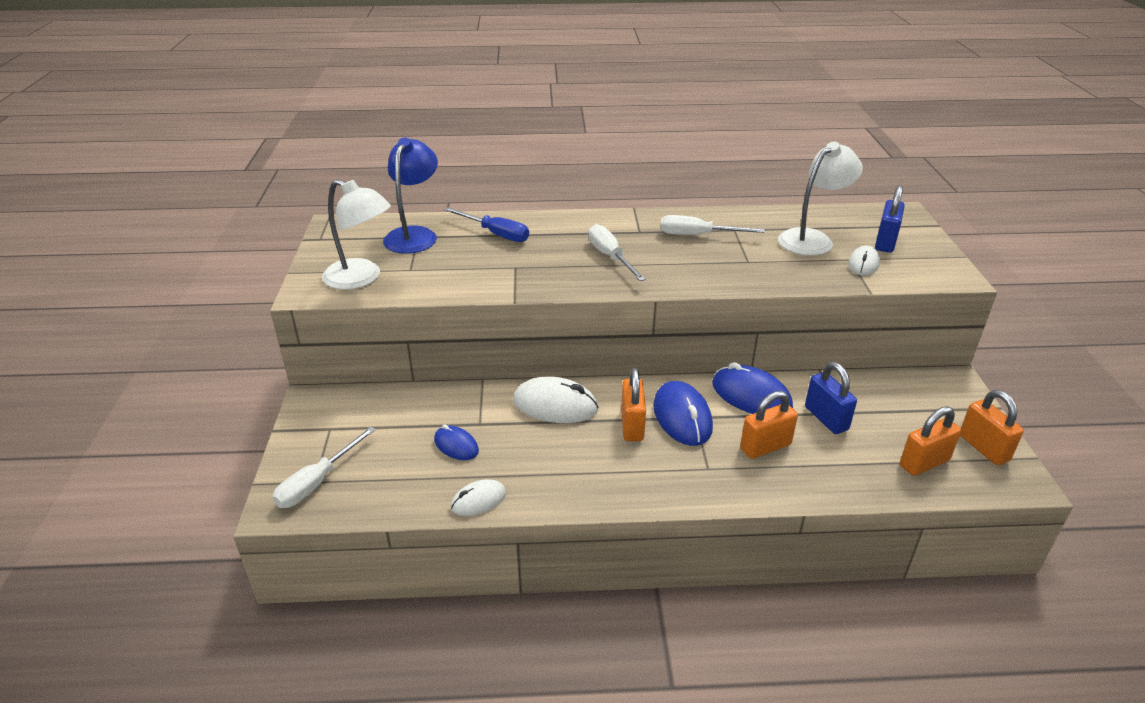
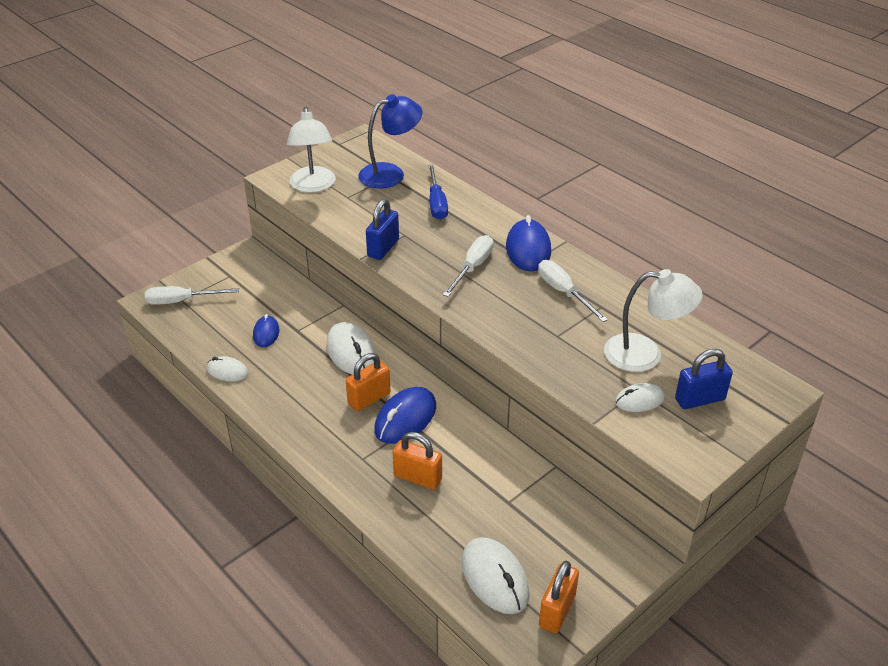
camera: 50 degrees right, 5 degrees up
blue mouse [712,362,793,414] -> blue mouse moved to [506,215,551,271]
blue padlock [805,362,857,434] -> blue padlock moved to [366,199,399,260]
orange padlock [900,406,961,476] -> white mouse [462,537,530,614]

